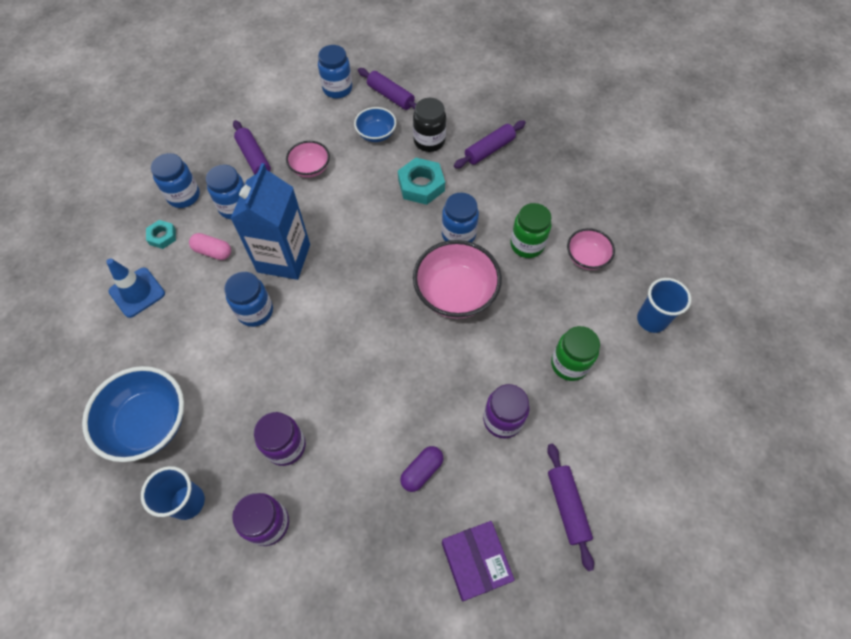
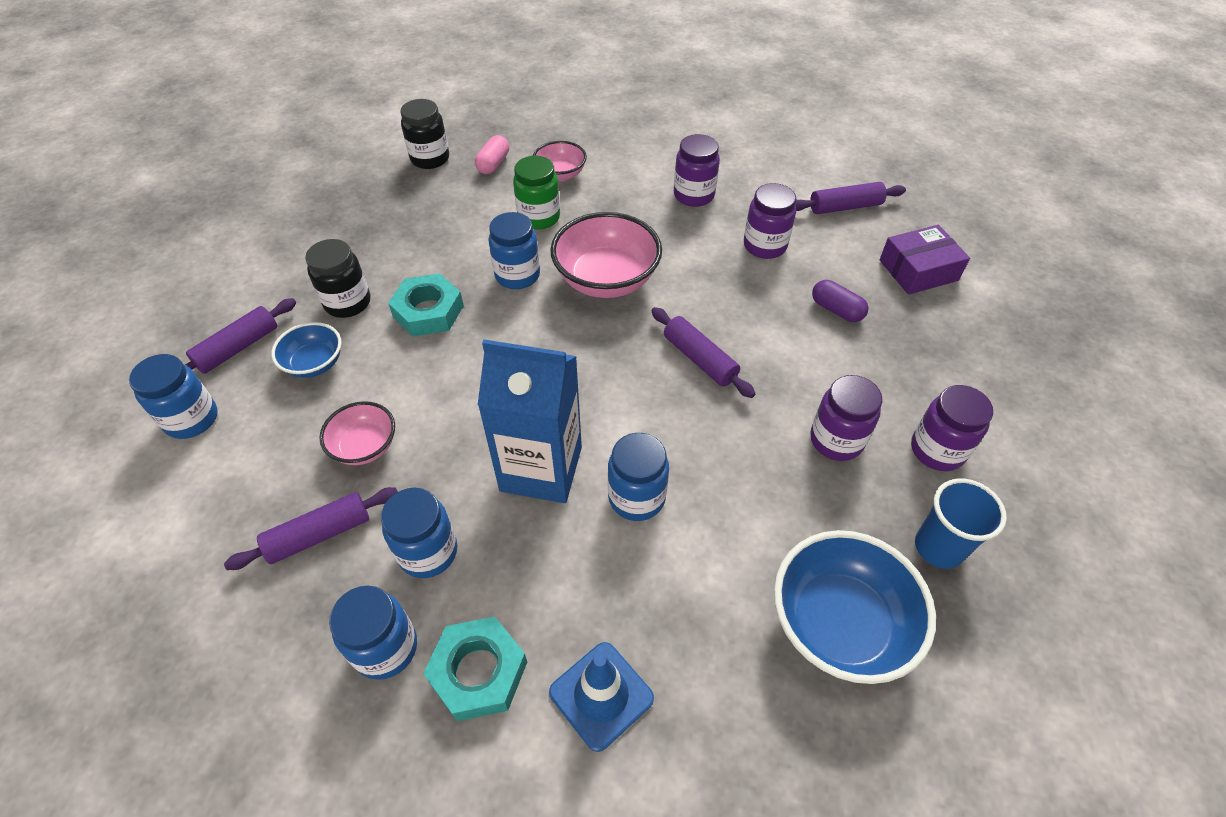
camera: 90 degrees left, 10 degrees down
turquoise nut [146,220,176,249] -> turquoise nut [423,616,527,721], size x1.73
pink capsule [189,233,231,260] -> pink capsule moved to [475,135,509,174]
purple rolling pin [454,121,526,169] -> purple rolling pin moved to [651,307,756,398]
green jar [551,326,600,381] -> purple jar [674,134,720,207]
blue cup [637,278,691,333] -> none
none -> black jar [400,99,449,169]

